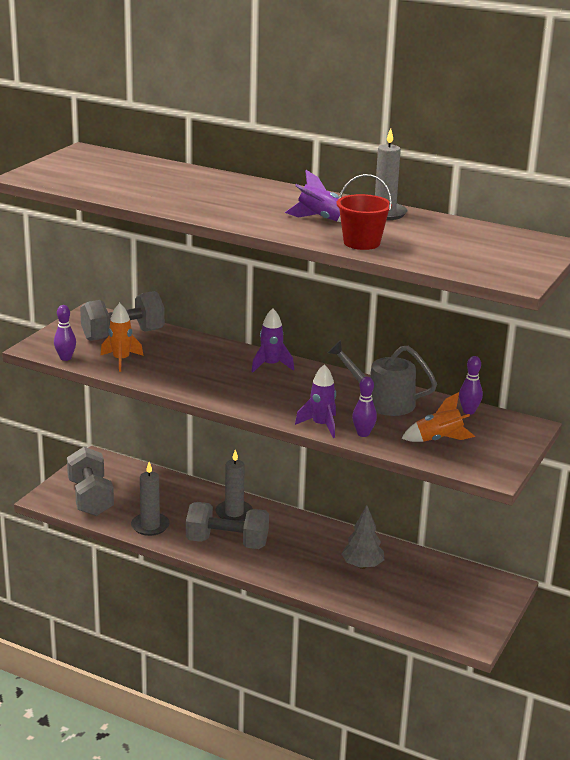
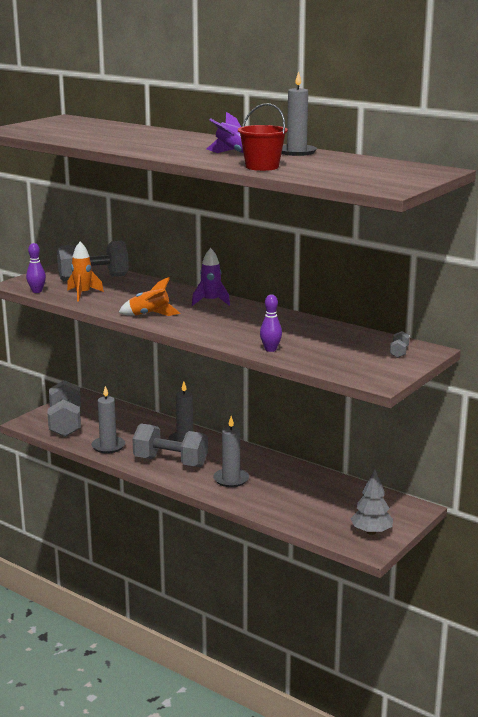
camera: 10 degrees right, 5 degrees down
purple rocket [295,364,336,438] -> none
grey watering can [328,340,437,416] -> none
grey tree [342,505,384,569] -> grey tree moved to [350,469,393,535]
orange rocket [401,392,475,442] -> orange rocket moved to [118,277,180,316]
purple bowling pin [459,356,483,415] -> none
none -> grey candle [213,416,249,487]
none -> grey dumbbell [390,331,410,358]

